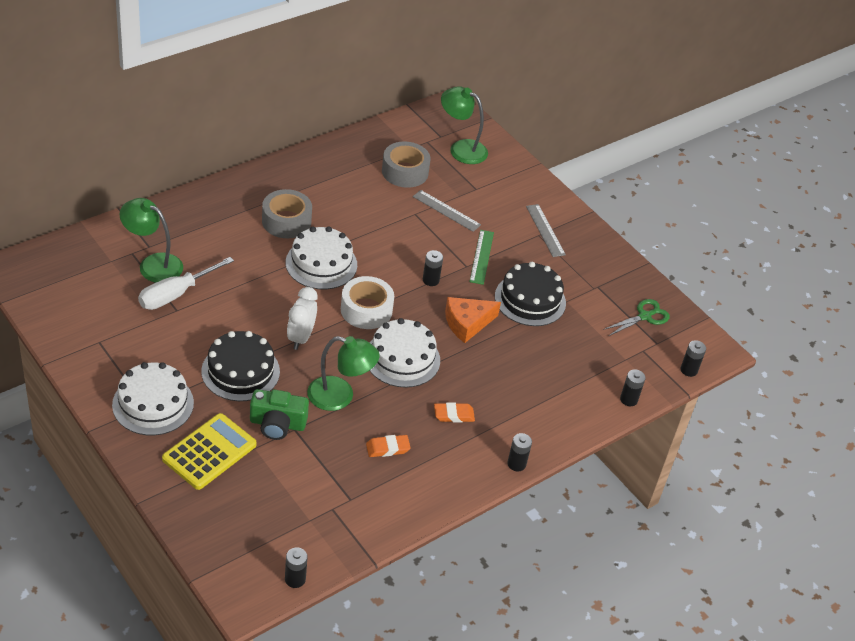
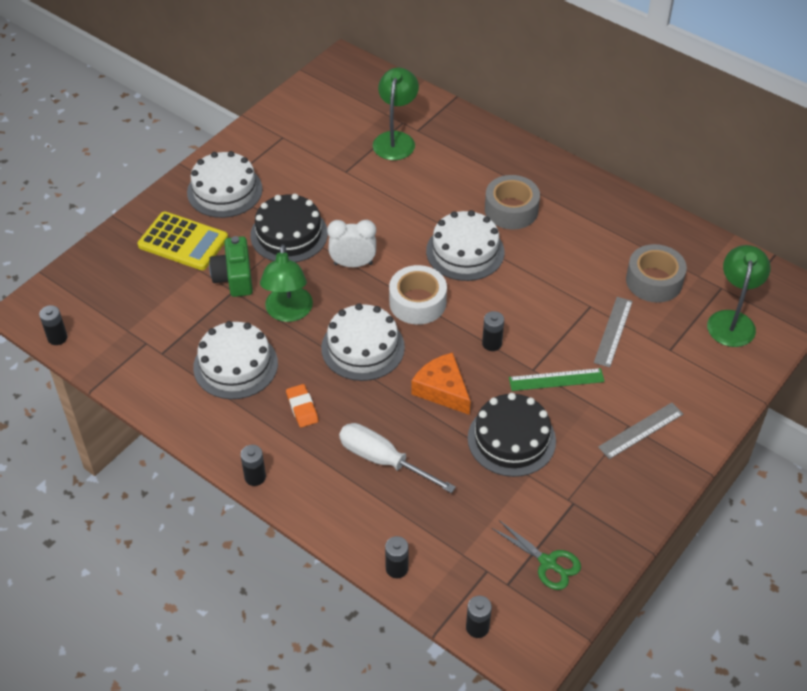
camera: 80 degrees right, 5 degrees up
white screwdriver [138,257,234,310] -> white screwdriver moved to [339,423,456,493]
orange eraser [366,435,411,457] -> white cake [193,321,278,399]

